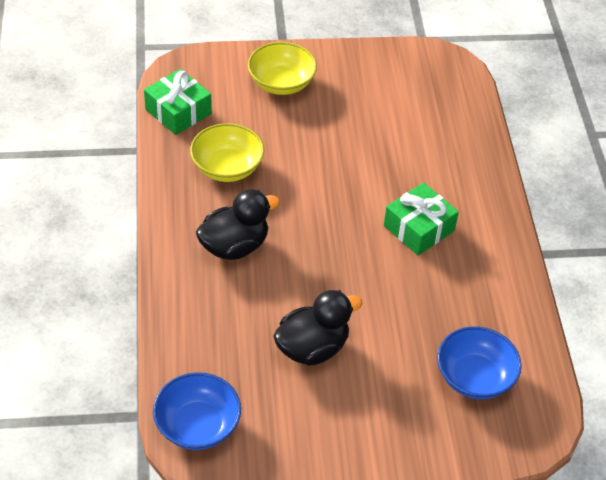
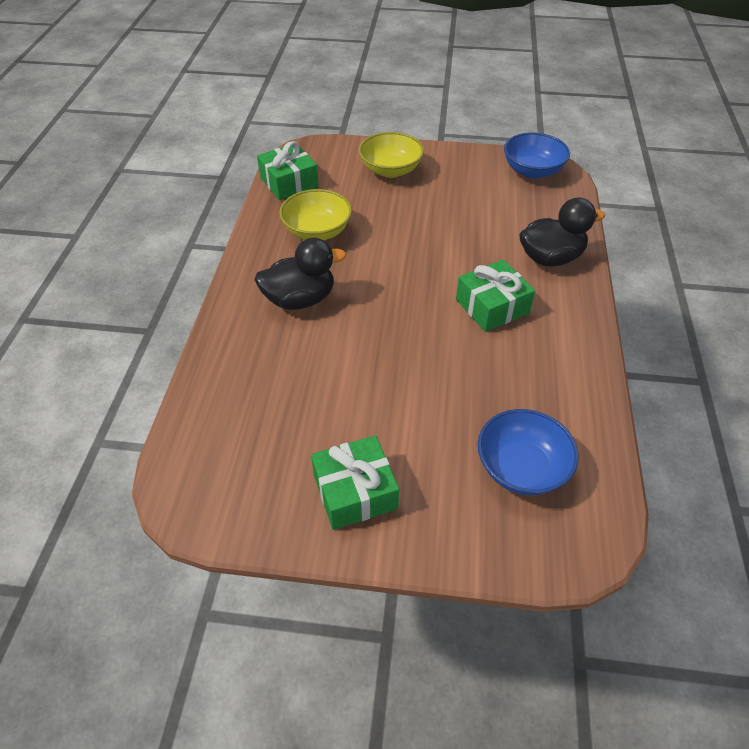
camera: 15 degrees right, 0 degrees up
blue bowl [153,372,241,450] -> blue bowl moved to [504,133,570,178]
black duck [273,290,362,366] -> black duck moved to [519,197,605,266]
none -> green gift [311,435,399,530]

